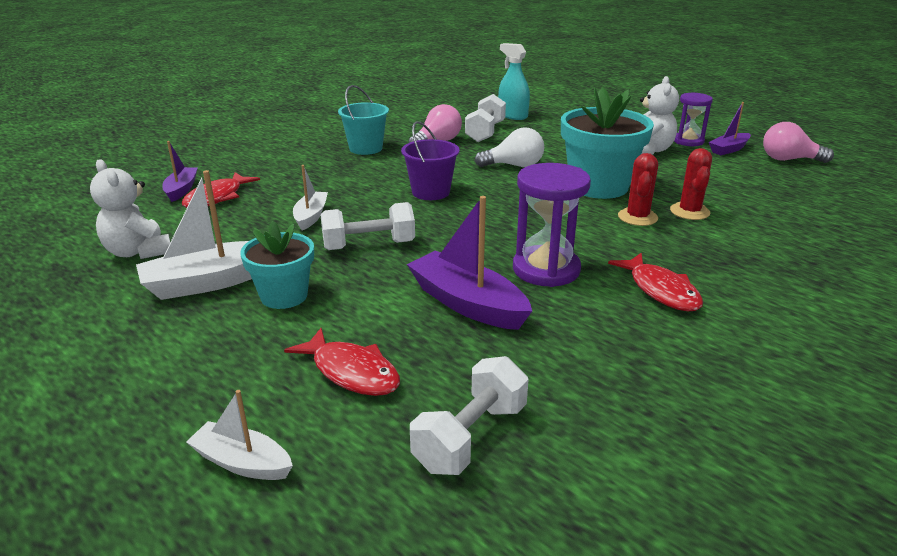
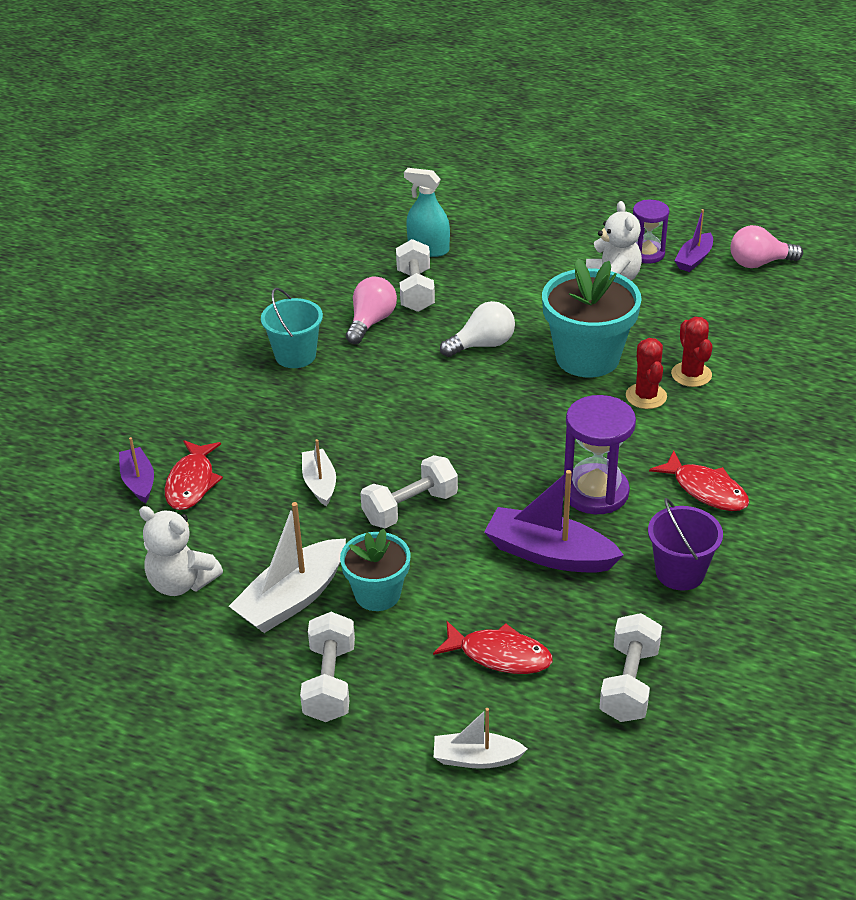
camera: 20 degrees left, 10 degrees up
purple bucket [401,121,460,200] -> purple bucket moved to [648,498,723,591]
none -> white dumbbell [300,612,355,722]

